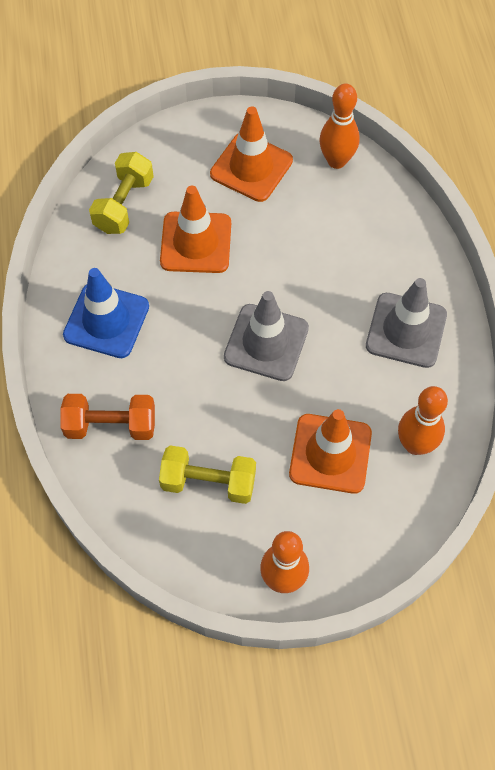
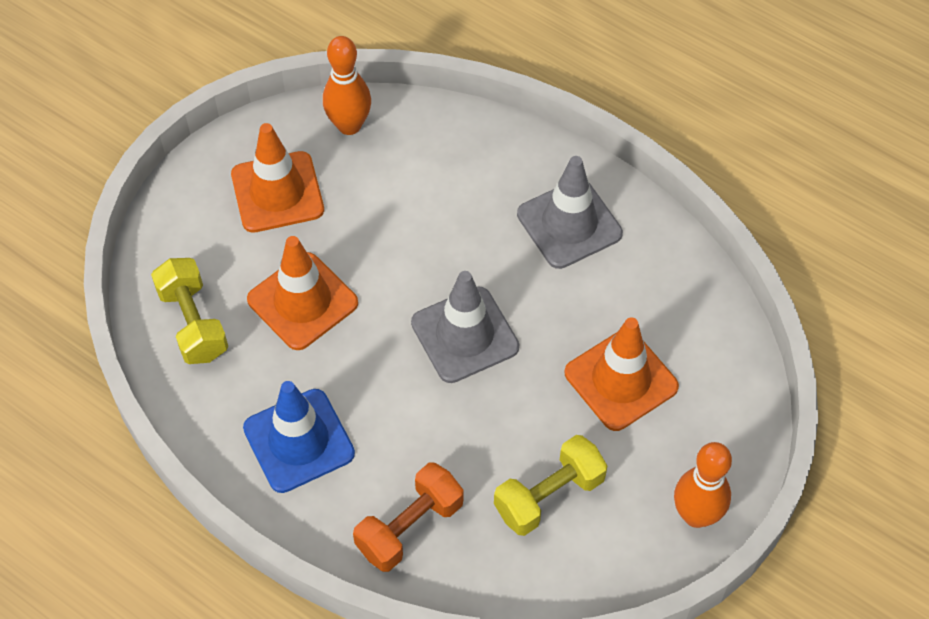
camera: 45 degrees left, 5 degrees down
orange bowling pin [398,386,448,455] -> none

